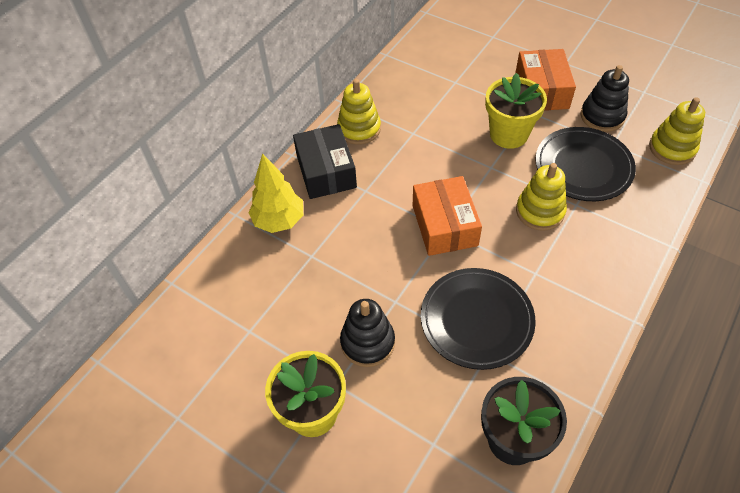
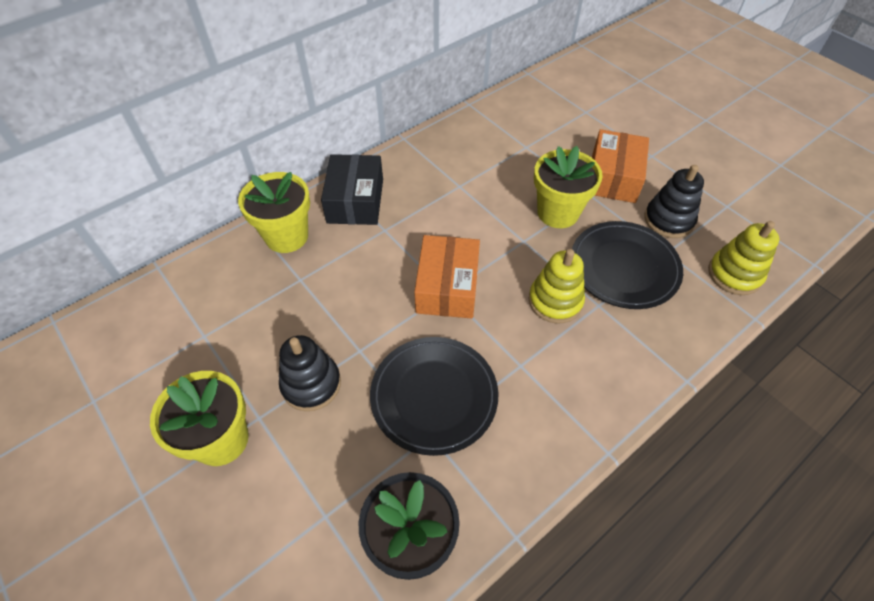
camera: 15 degrees right, 0 degrees up
yellow tree [248,153,303,233] -> yellow flower pot [238,172,310,253]
yellow stacking toy [337,79,381,145] -> none

